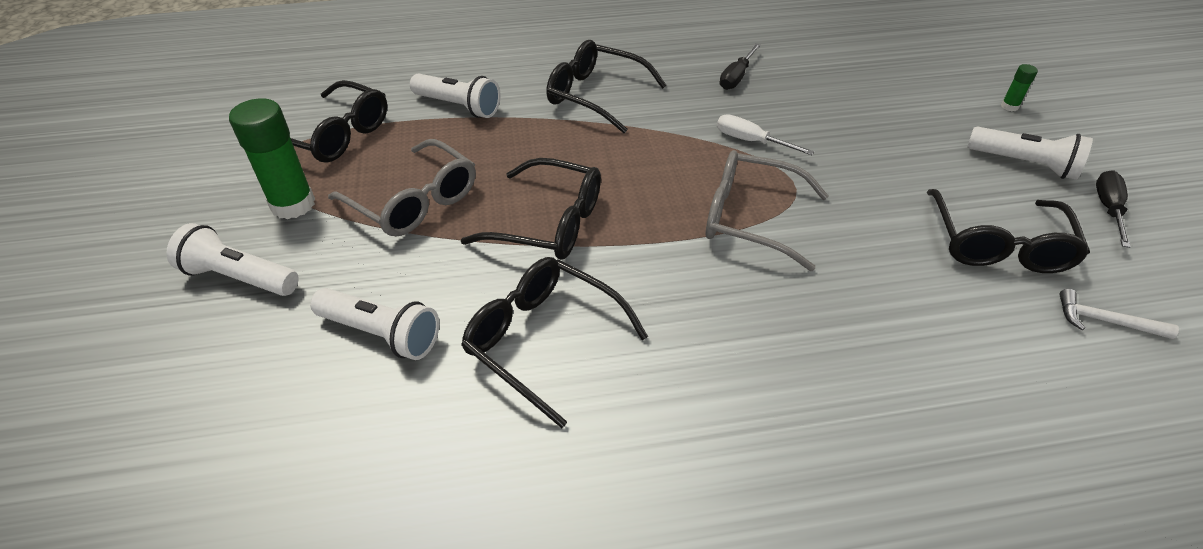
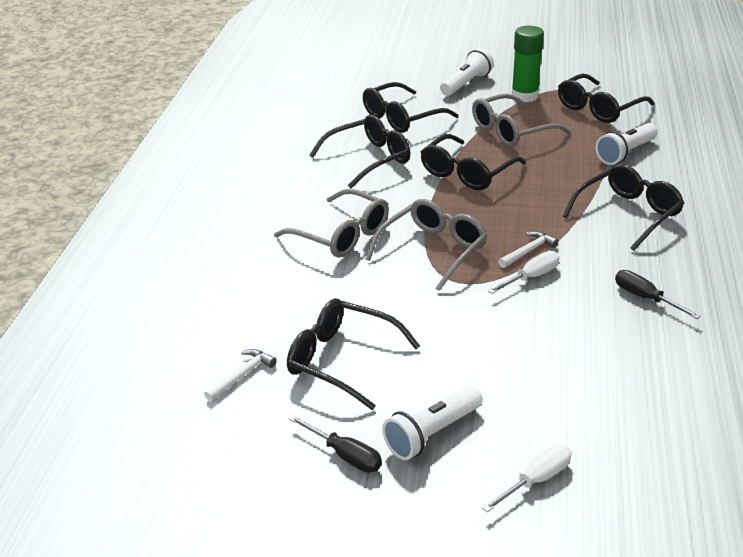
camera: 110 degrees right, 10 degrees down
white flashlight [310,288,439,360] -> black glasses [363,82,459,133]
green glue stick [1001,64,1038,111] -> white screwdriver [482,444,572,512]
none -> grey glasses [274,189,389,258]
none -> white hammer [498,231,558,268]

